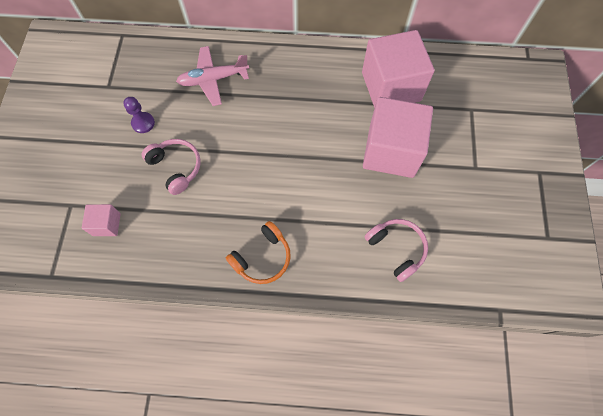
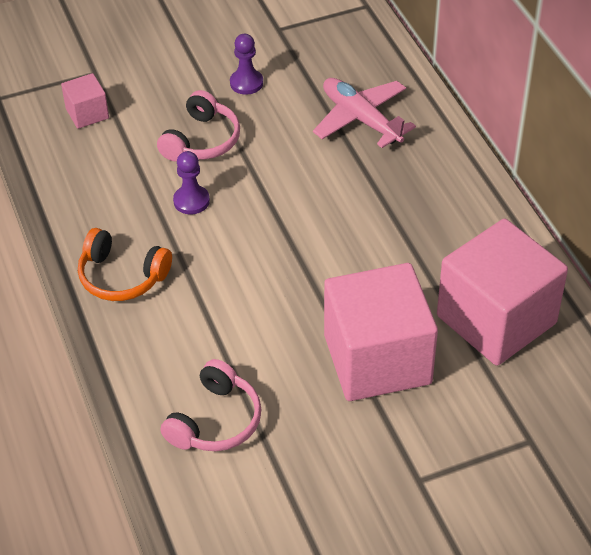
camera: 65 degrees right, 20 degrees down
none -> purple pawn [173,151,210,214]

